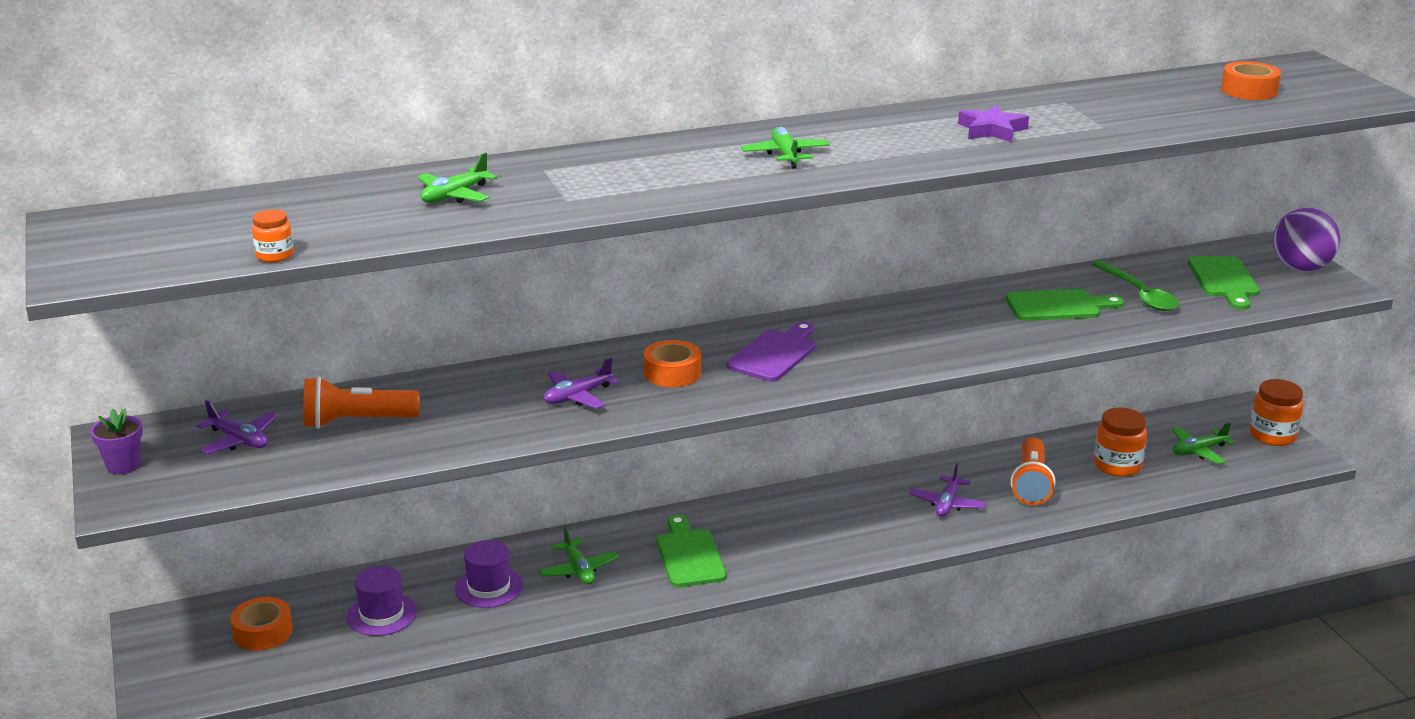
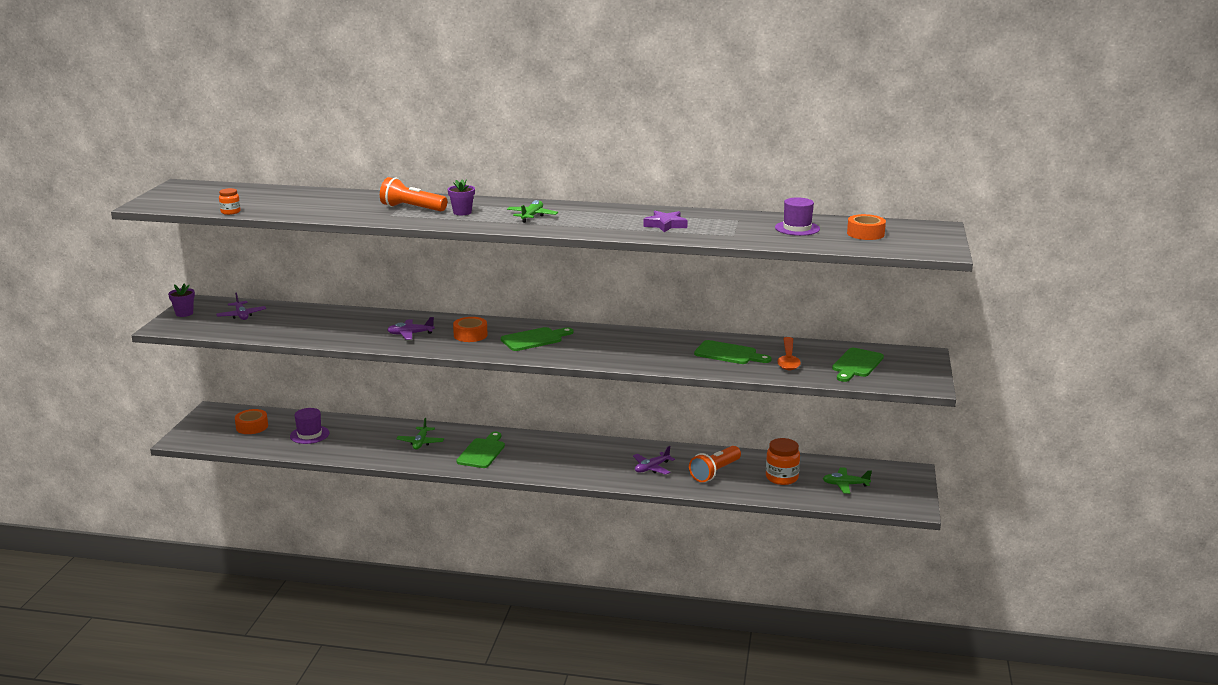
camera: 30 degrees right, 5 degrees down
orange flashlight [303,377,419,429] -> orange flashlight moved to [380,177,447,211]
green plane [417,152,498,203] -> none
purple hat [455,540,523,608] -> purple hat moved to [775,197,820,236]
purple cutting board [727,322,816,382] -> green cutting board [501,327,574,351]
green spoon [1092,261,1179,311] -> orange spoon [777,337,801,370]
orange jar [1249,379,1304,446] -> none
purple ball [1273,208,1340,271] -> none
none -> purple flower pot [448,179,475,215]

